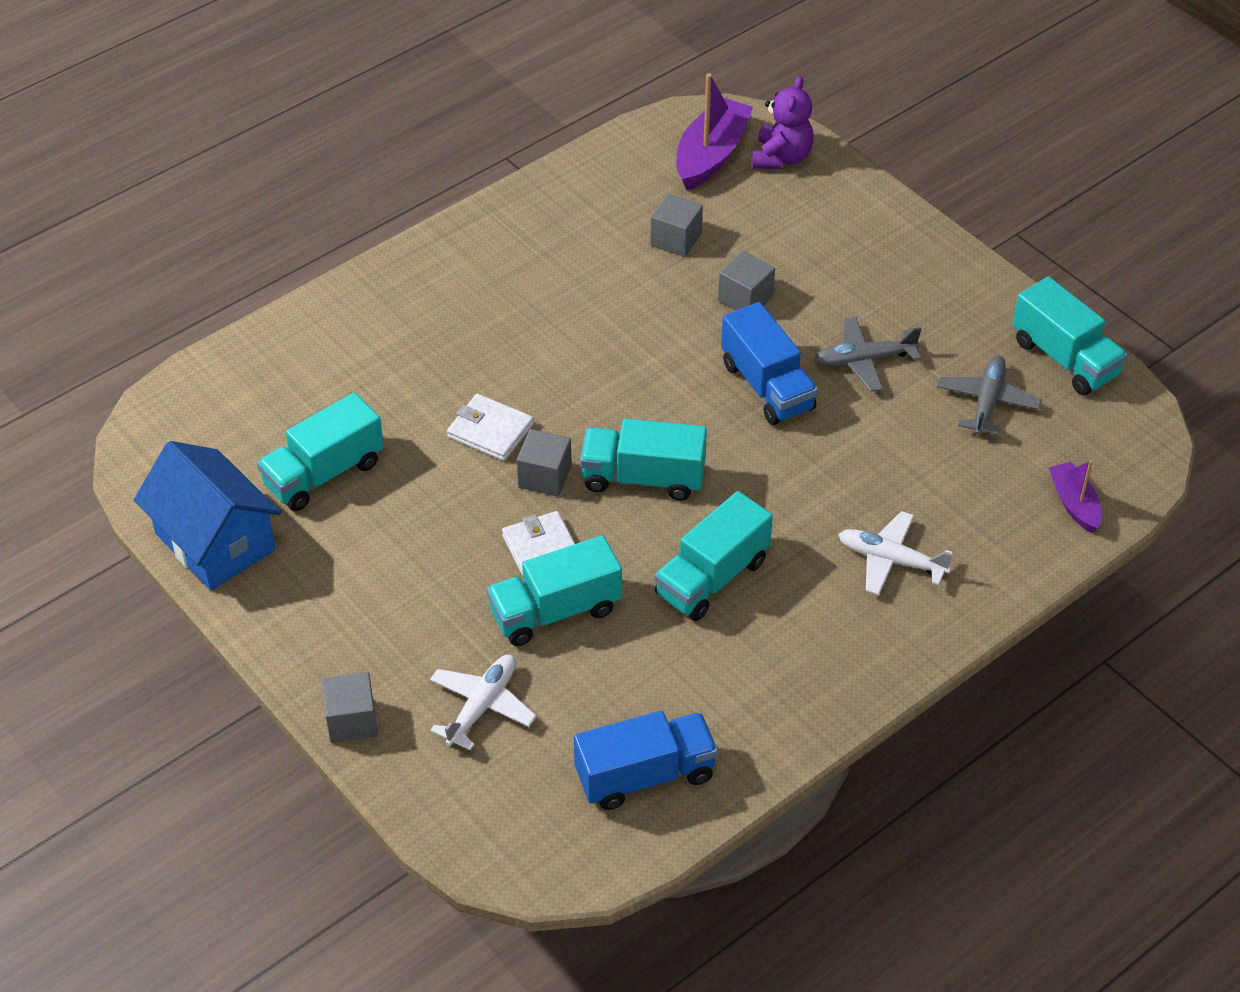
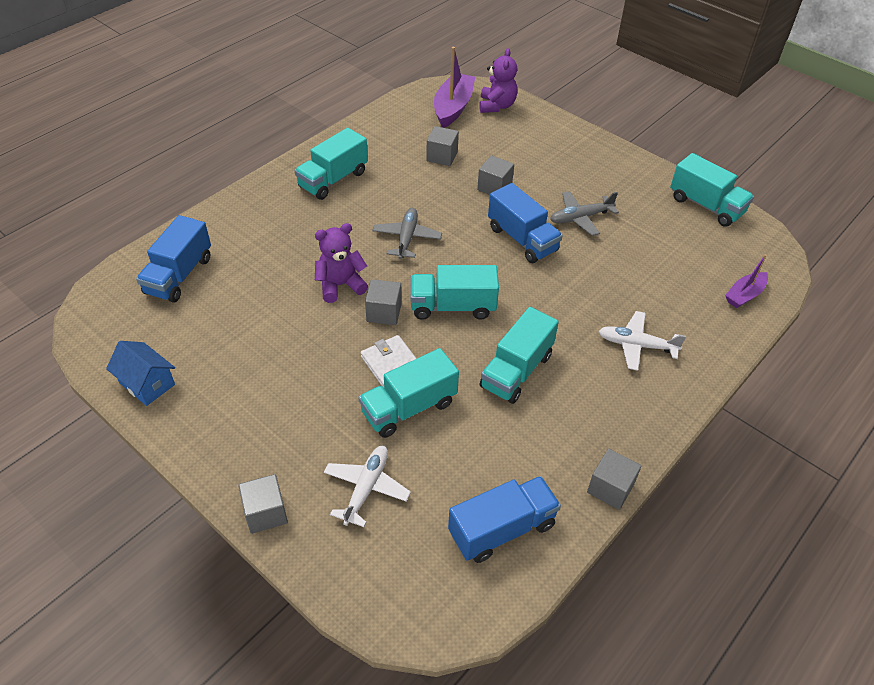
camera: 10 degrees left, 0 degrees up
blue house [134,441,281,591] -> blue house [106,341,175,406], size x0.60
turquoise truck [257,393,384,511] -> turquoise truck moved to [294,128,368,200]
white wallet [447,394,534,461] -> purple teddy bear [315,223,368,303]
grey plane [937,355,1042,436] -> grey plane moved to [372,208,442,259]
purple boat [1049,460,1102,533] -> purple boat turned 105 degrees counterclockwise [725,254,768,308]
none -> blue truck [136,215,211,303]
none -> grey cube [587,449,641,510]

